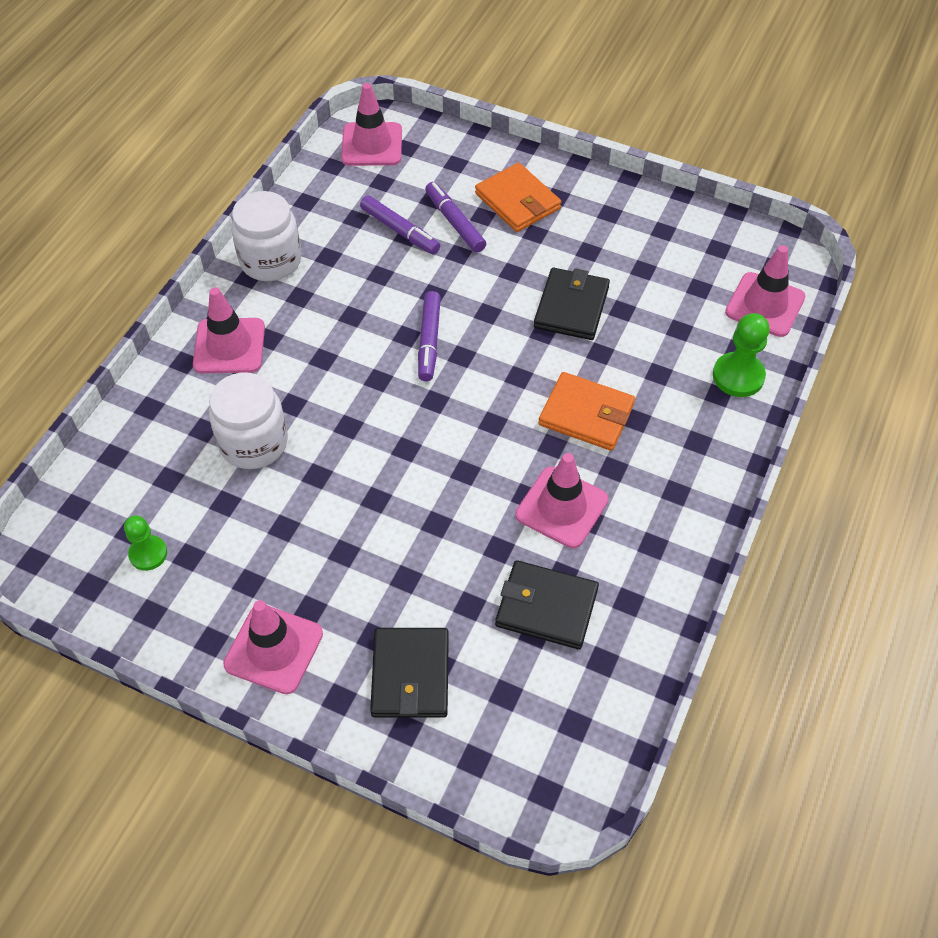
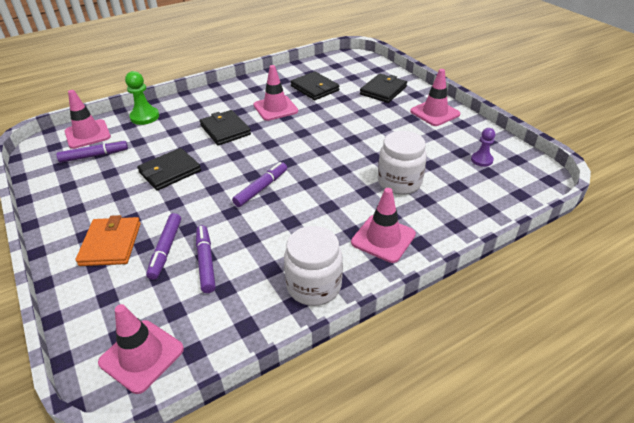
camera: 145 degrees left, 15 degrees down
green pawn [124,516,167,571] -> purple pawn [471,128,495,167]
orange wallet [538,372,635,451] -> black wallet [200,110,251,145]
none -> purple marker [56,139,128,163]

